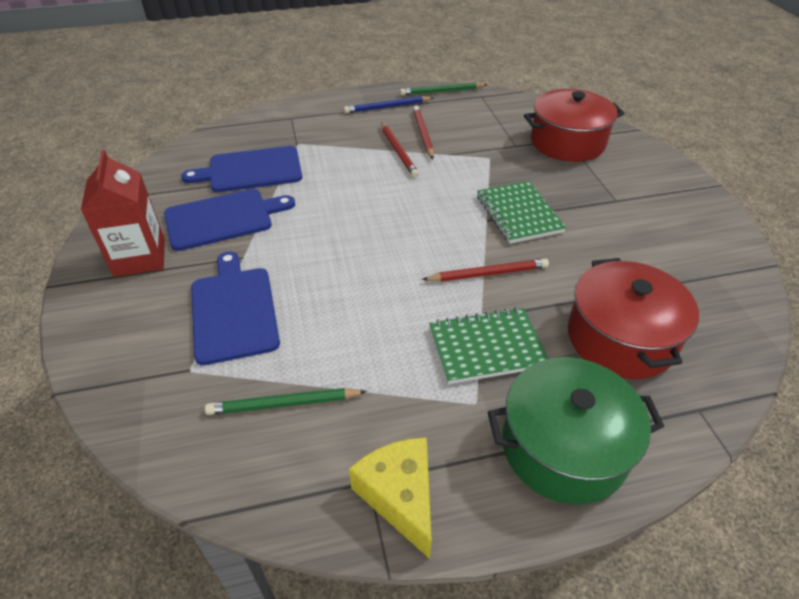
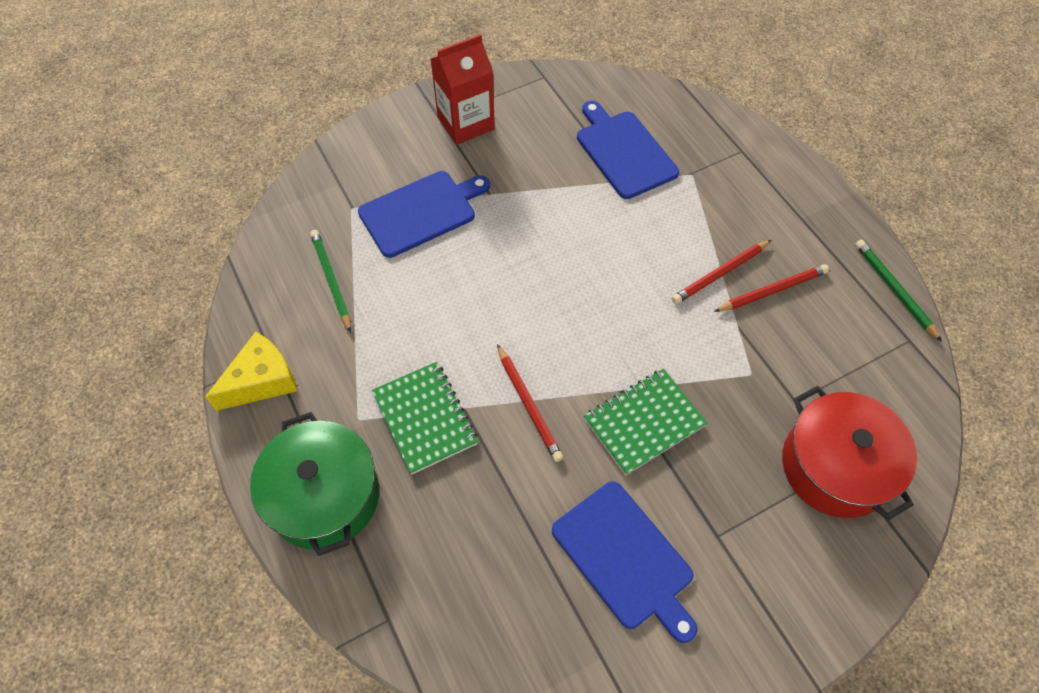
camera: 75 degrees right, 15 degrees up
blue cutting board [164,189,295,251] -> blue cutting board moved to [552,481,698,643]
blue pencil [344,96,434,113] -> none
red pot [568,258,699,379] -> none

